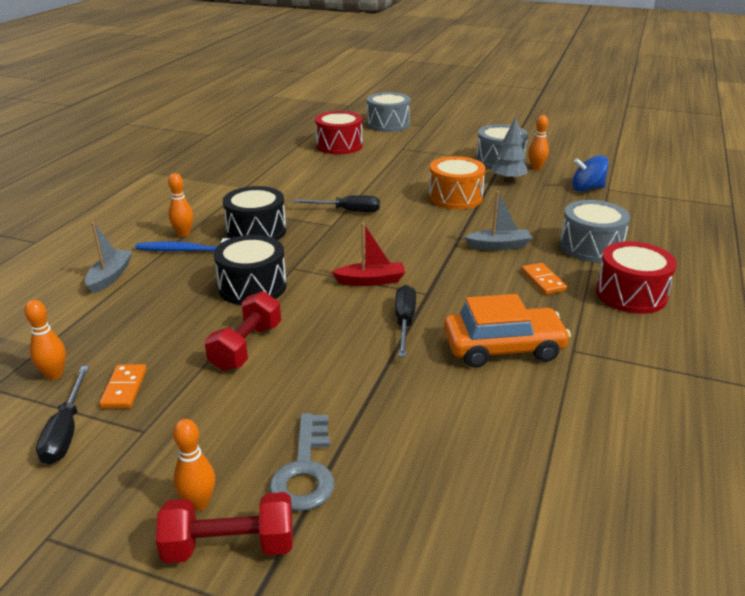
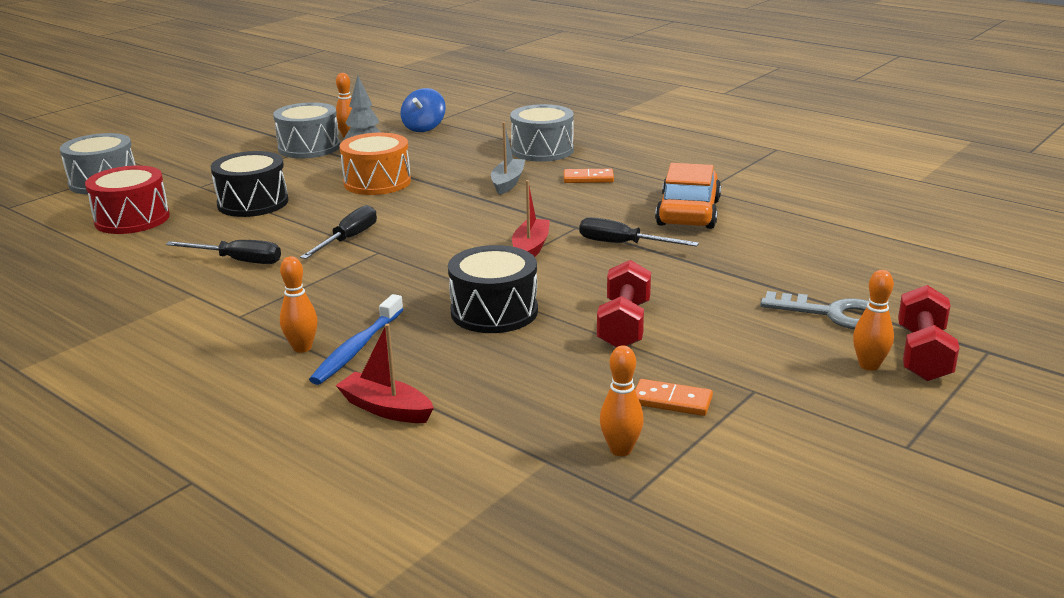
camera: 70 degrees left, 5 degrees down
black screwdriver [36,366,89,465] -> black screwdriver moved to [166,240,281,264]
grey boat [85,222,133,294] -> red boat [335,324,434,423]
red dumbbell [204,291,281,371] -> red dumbbell turned 60 degrees clockwise [597,260,651,347]
black drum [223,186,286,240] -> black drum moved to [210,151,288,217]
red drum [596,241,677,314] -> none

